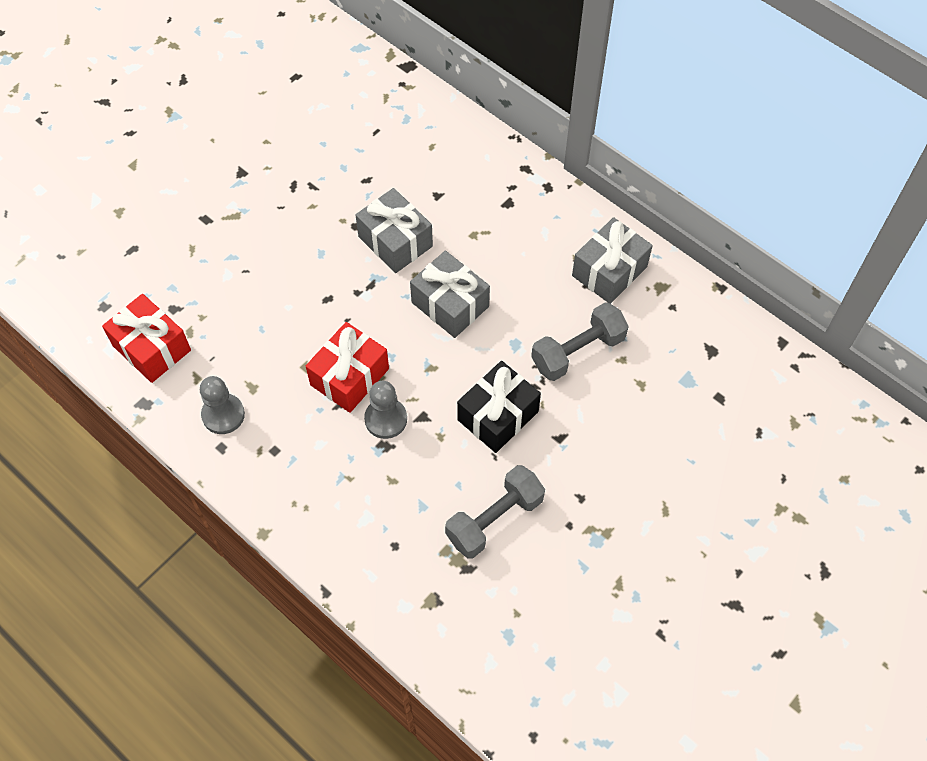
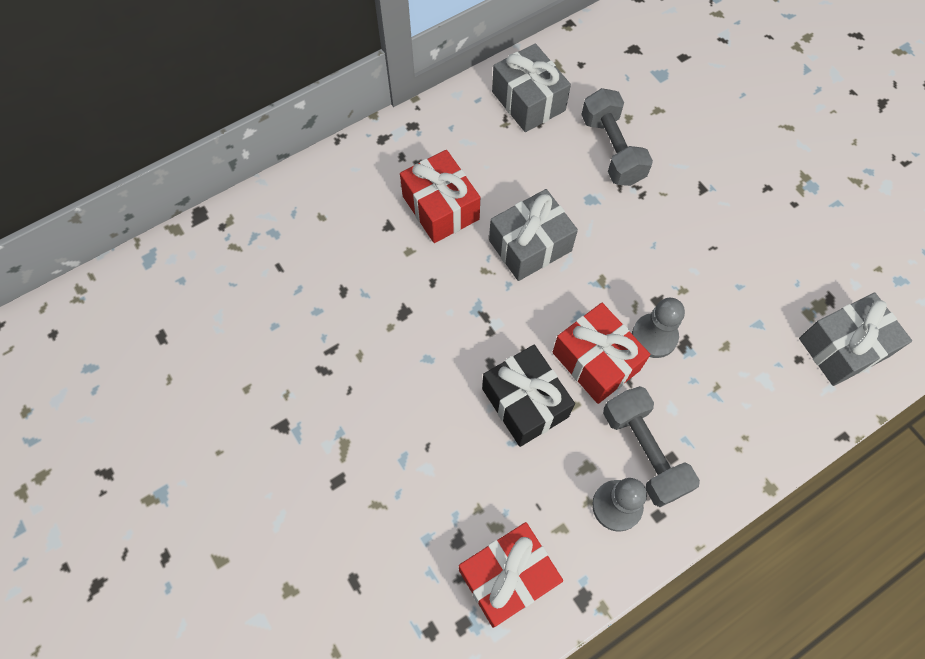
camera: 75 degrees left, 5 degrees up
grey gift [356,188,433,273] -> grey gift moved to [799,292,912,386]
grey dumbbell [445,465,545,559] -> grey dumbbell moved to [603,386,700,507]
black gift [457,361,541,453] -> black gift moved to [482,345,575,447]
none -> red gift [400,150,480,243]

